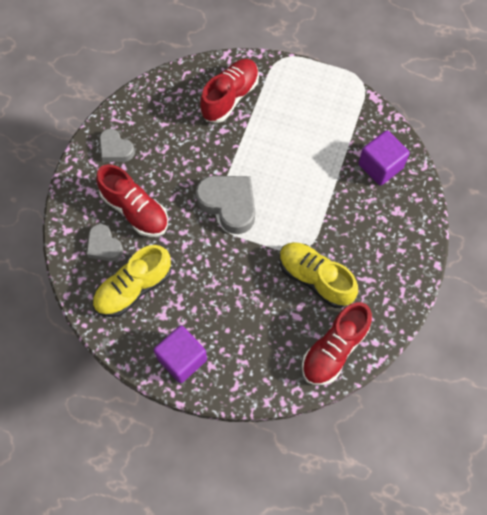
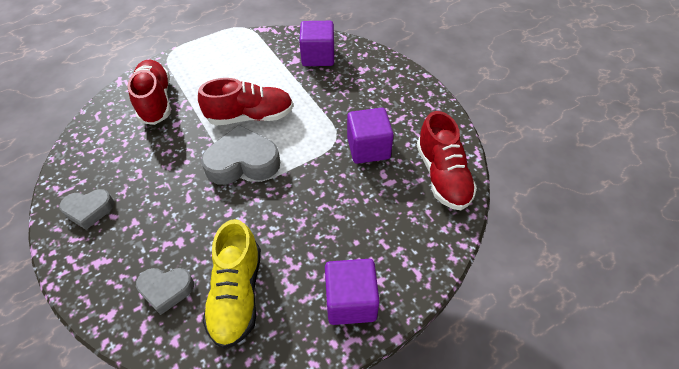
camera: 50 degrees left, 15 degrees down
red shoe [96,164,168,237] -> red shoe moved to [198,78,293,126]
yellow shoe [280,242,358,308] -> purple cube [347,108,394,164]

